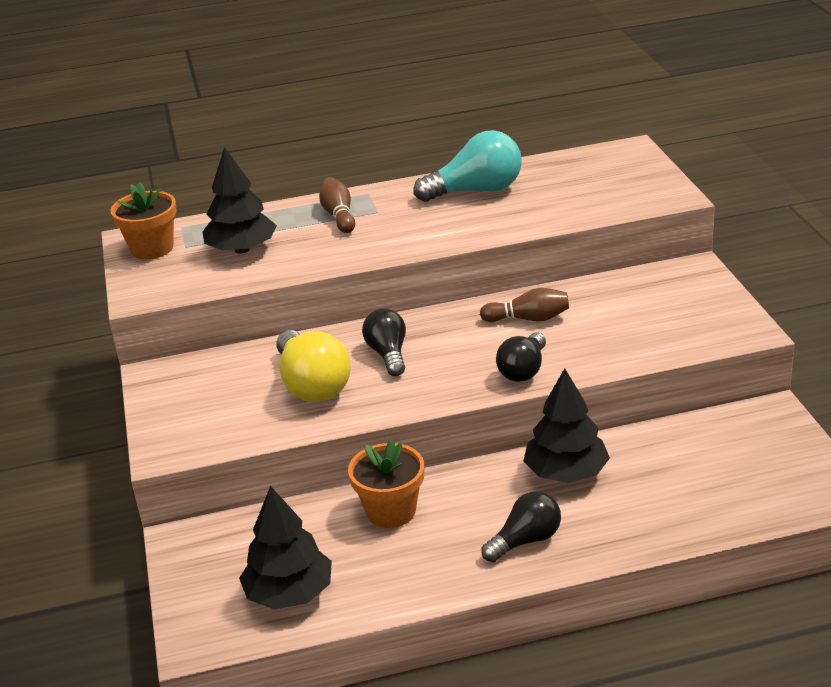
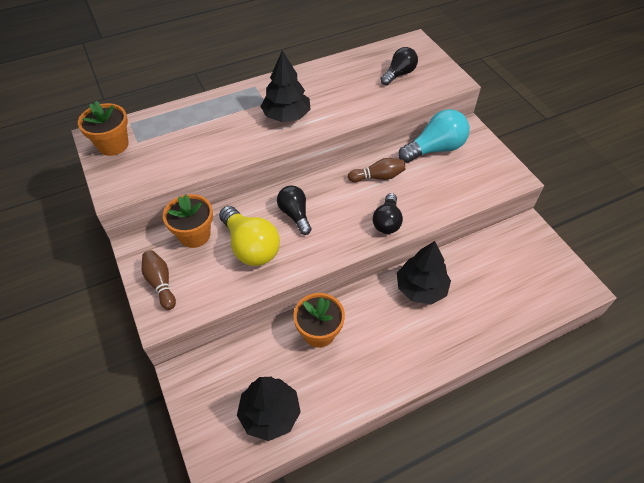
camera: 15 degrees left, 20 degrees up
black tree [202,147,277,254] -> black tree moved to [260,50,311,122]
brown bowling pin [319,177,355,233] -> brown bowling pin moved to [142,250,176,310]
turquoise light bulb [414,130,521,202] -> turquoise light bulb moved to [398,109,470,163]
black light bulb [481,491,561,562] -> black light bulb moved to [380,47,418,86]
none -> orange flower pot [163,194,213,248]

